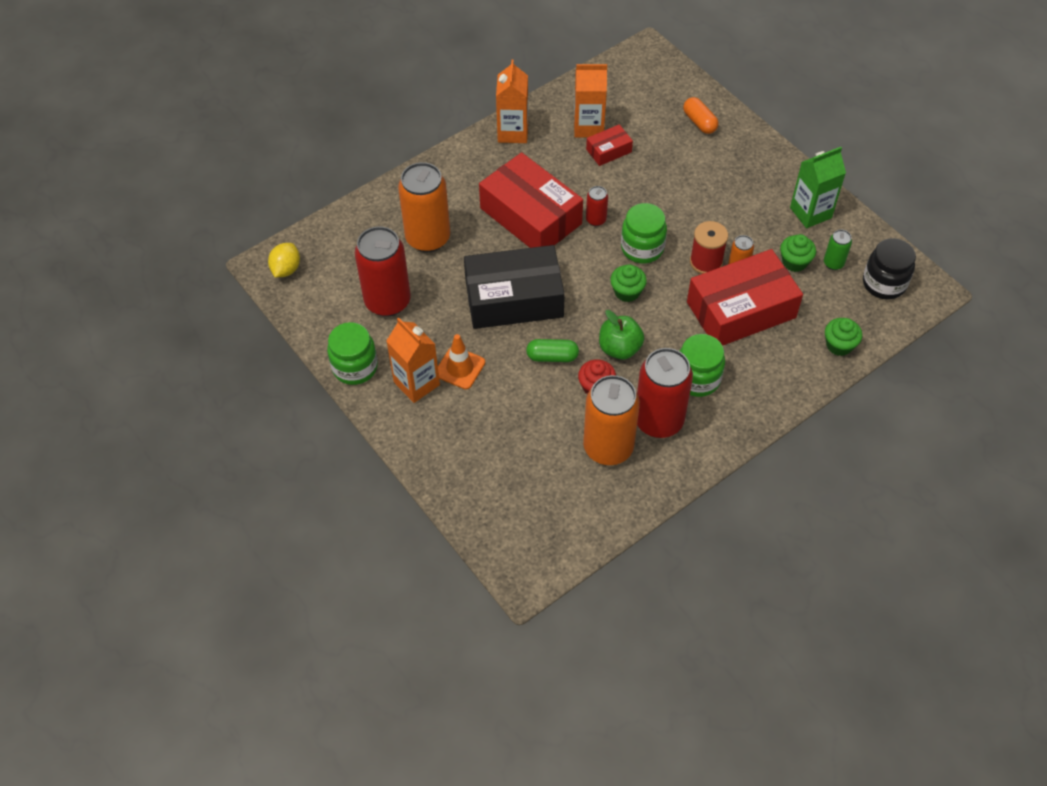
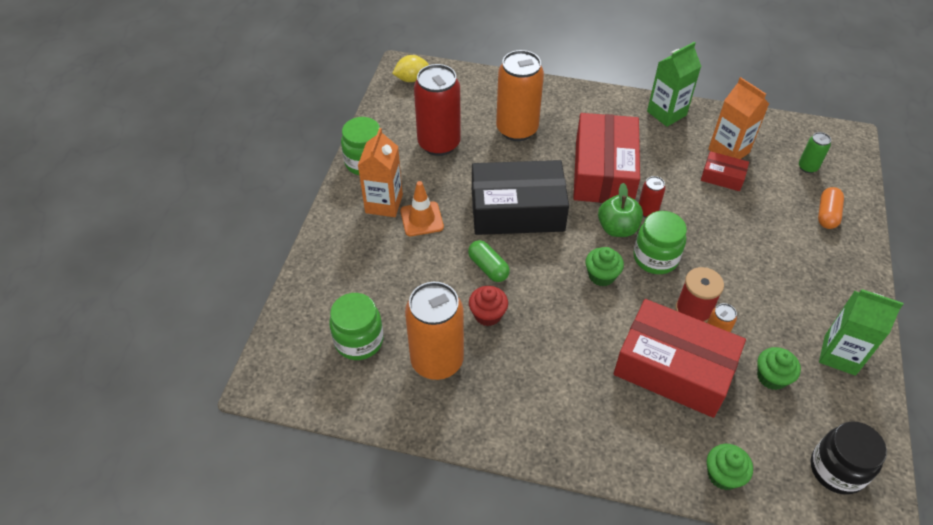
camera: 50 degrees right, 5 degrees down
black box [464,245,565,329] -> black box turned 45 degrees counterclockwise [472,160,569,235]
orange carton [496,60,528,143] -> green carton [647,42,701,127]
green apple [599,310,644,360] -> green apple moved to [598,183,643,237]
red can [637,348,693,438] -> none
green jar [680,334,725,397] -> green jar moved to [329,293,384,360]
green can [824,230,852,270] -> green can moved to [799,132,831,173]

